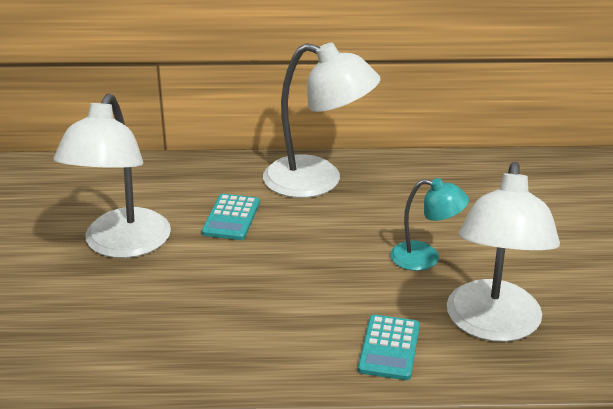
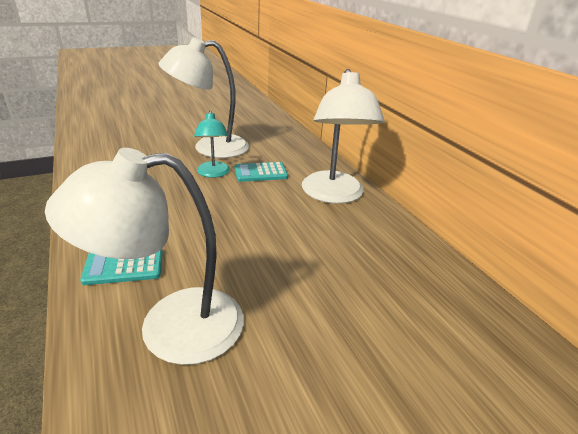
camera: 65 degrees right, 0 degrees up
turquoise lamp [390,178,469,271] -> turquoise lamp moved to [194,111,230,178]

